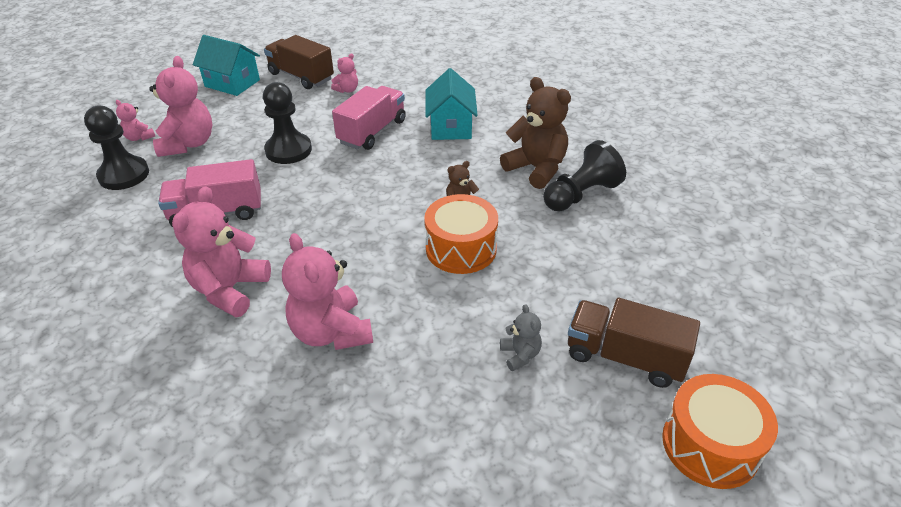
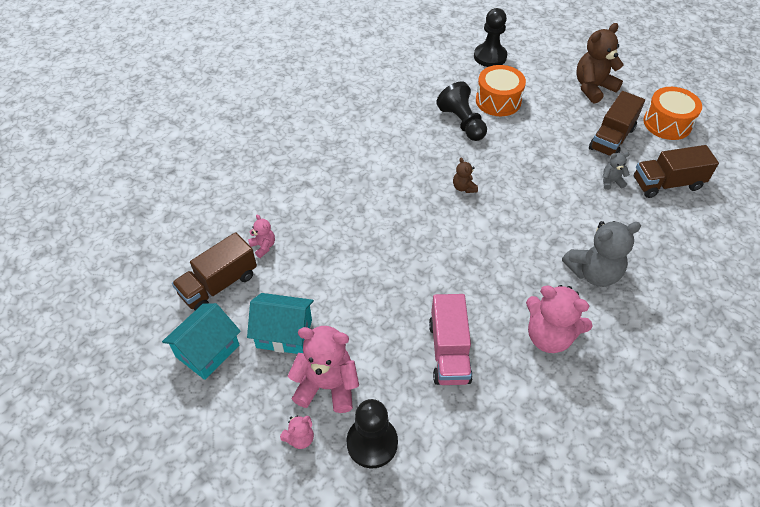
camera: 80 degrees left, 10 degrees up
black pawn [263,82,312,164] -> black pawn moved to [474,8,507,67]
pink teddy bear [282,233,373,350] -> grey teddy bear [562,221,641,287]
pink truck [332,86,406,150] -> none
orange drum [424,194,498,274] -> orange drum moved to [476,65,526,116]
turquoise house [425,68,478,140] -> turquoise house moved to [247,293,314,354]
brown teddy bear [500,77,571,189] -> brown teddy bear moved to [576,23,624,103]
none -> brown truck [634,145,719,198]

